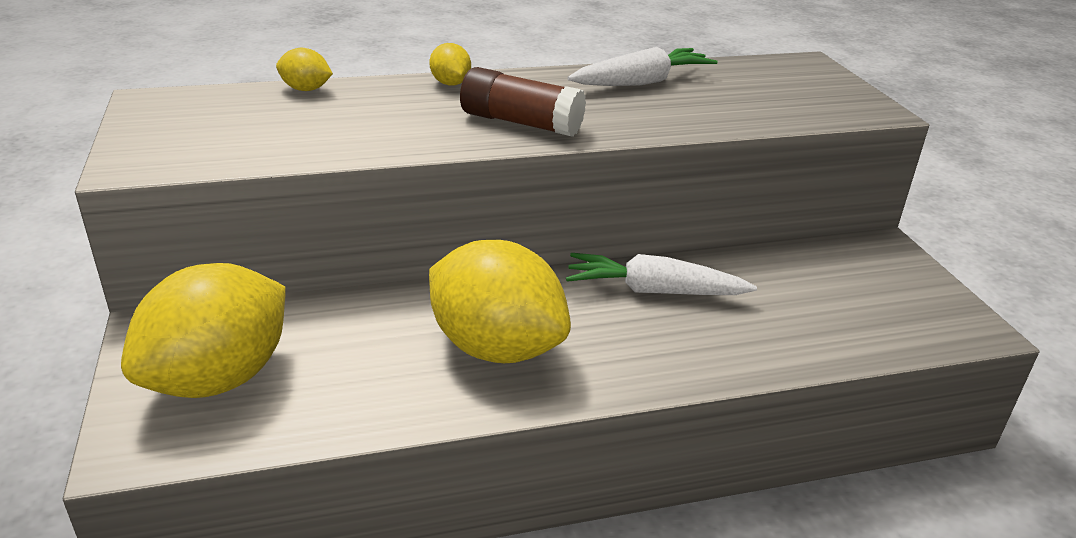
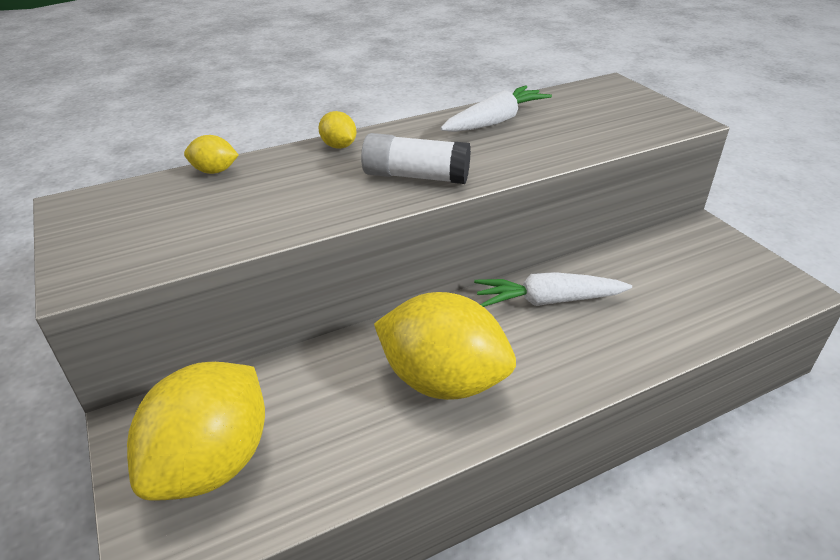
camera: 10 degrees left, 5 degrees up
brown glue stick [460,67,586,137] -> white glue stick [361,133,471,184]

